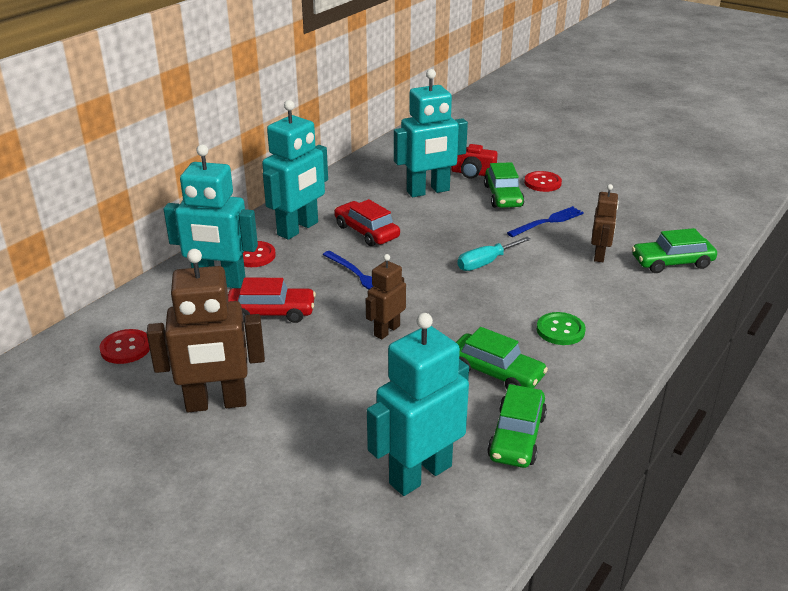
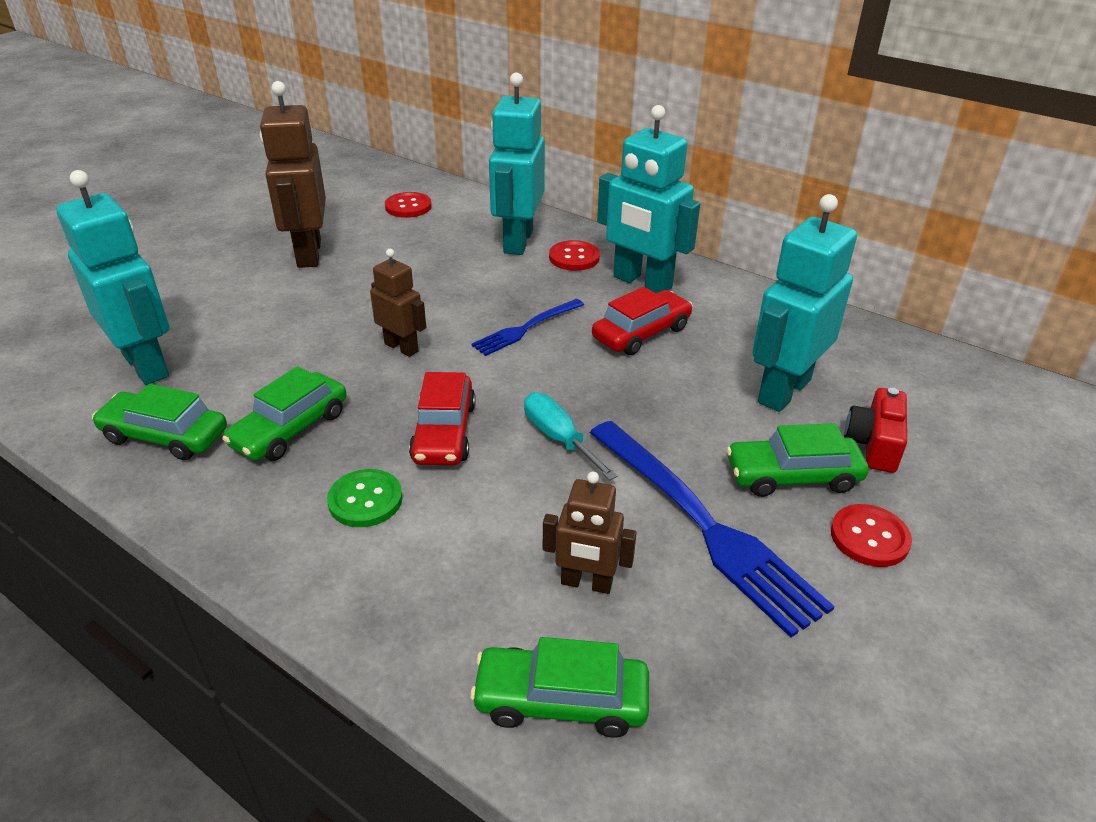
camera: 90 degrees right, 5 degrees up
red car [228,278,316,323] -> red car moved to [409,372,476,465]
turquoise robot [394,69,468,197] -> turquoise robot turned 60 degrees clockwise [752,194,857,412]
blue fork [507,206,584,237] -> blue fork [590,421,835,638], size x1.82
green car [632,228,717,273] -> green car turned 75 degrees counterclockwise [470,637,649,738]

